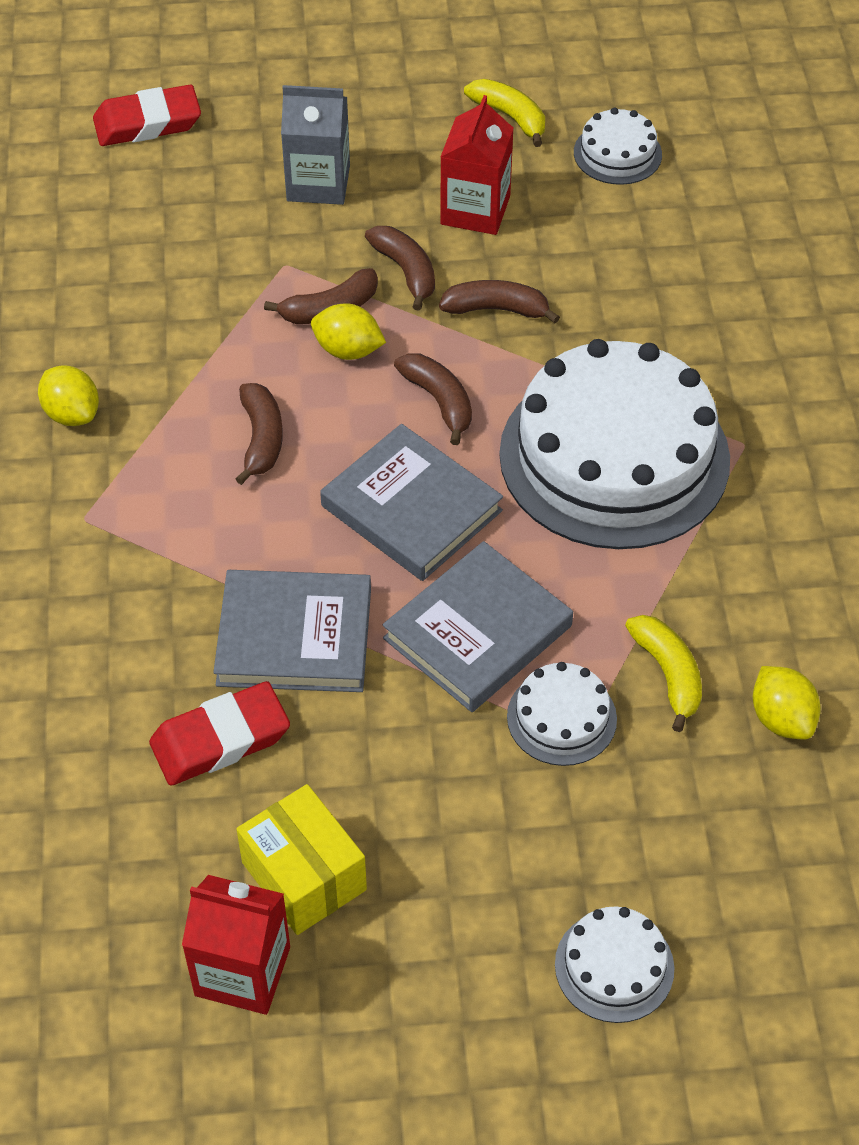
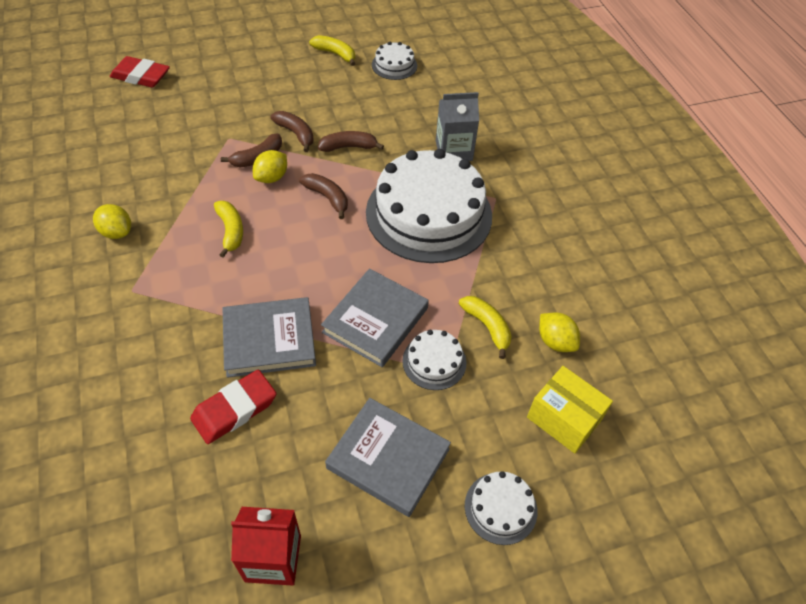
camera: 15 degrees left, 0 degrees up
red eraser [93,85,201,146] -> red eraser turned 45 degrees clockwise [110,56,170,87]
brown banana [236,383,283,485] -> yellow banana [214,201,243,258]
yellow box [236,784,367,935] -> yellow box moved to [527,366,613,454]
grey carton [281,85,350,205] -> grey carton moved to [436,92,479,161]
yellow lemon [311,303,386,360] -> yellow lemon turned 60 degrees counterclockwise [253,150,287,183]
grey book [320,424,503,581] -> grey book moved to [325,398,451,517]
red carton [440,95,514,235] -> none

